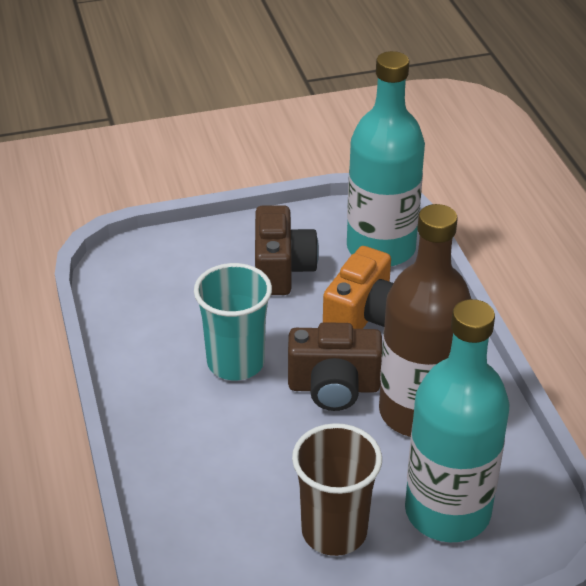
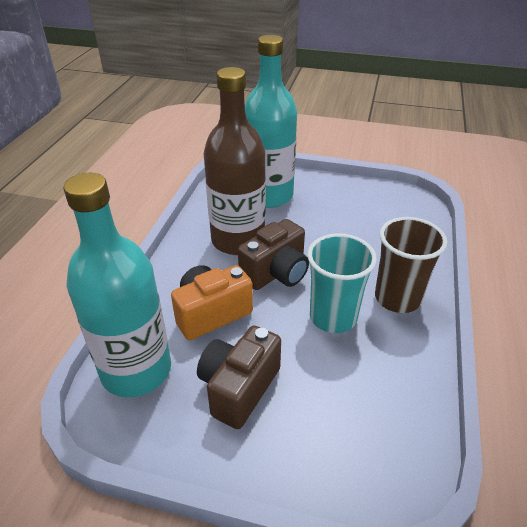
camera: 150 degrees left, 0 degrees up
brown camera [288,322,382,411] -> brown camera turned 105 degrees clockwise [238,219,309,290]
brown cup [292,423,382,556] -> brown cup moved to [375,217,447,313]

